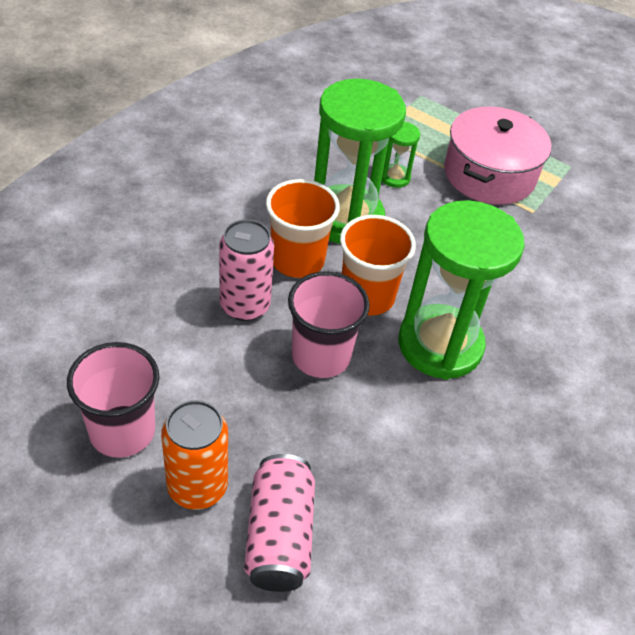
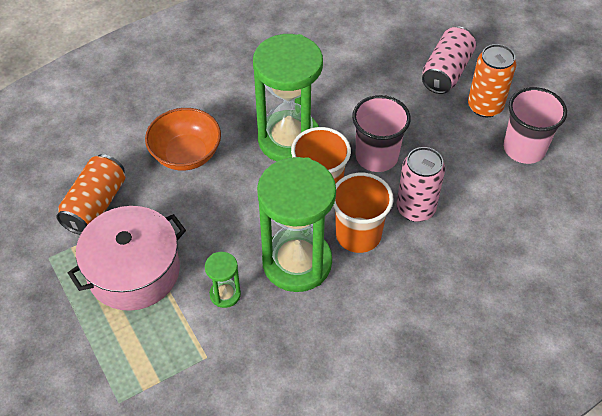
camera: 150 degrees left, 5 degrees up
none -> orange can [56,154,125,235]
none -> orange bowl [145,108,221,171]

